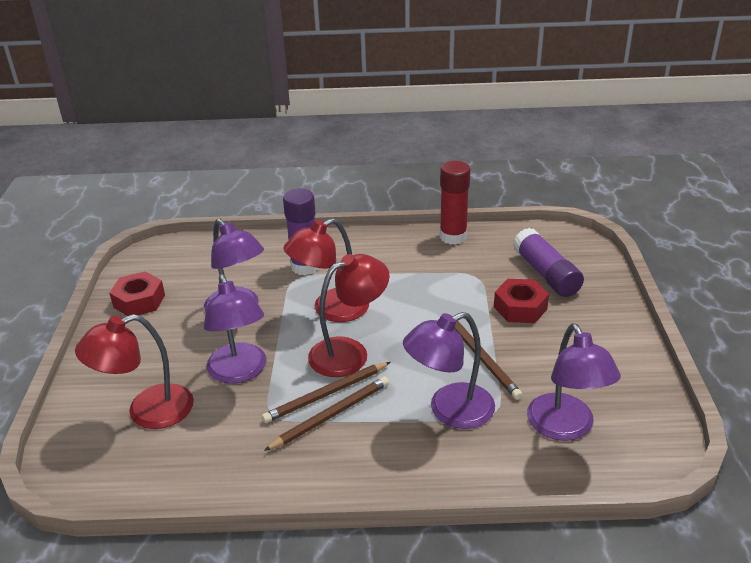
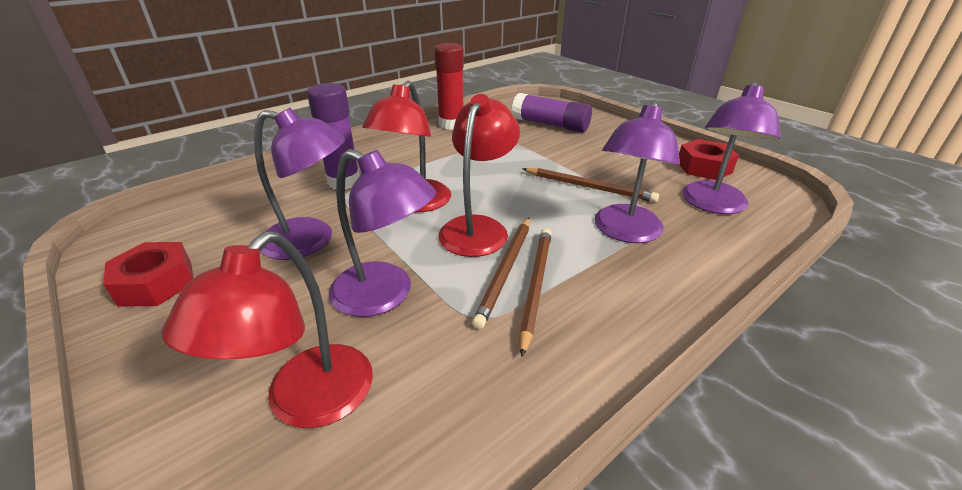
camera: 40 degrees left, 0 degrees up
red nut [494,279,549,323] -> red nut moved to [679,139,739,180]
purple lamp [527,323,621,441] -> purple lamp turned 75 degrees clockwise [682,82,781,214]

